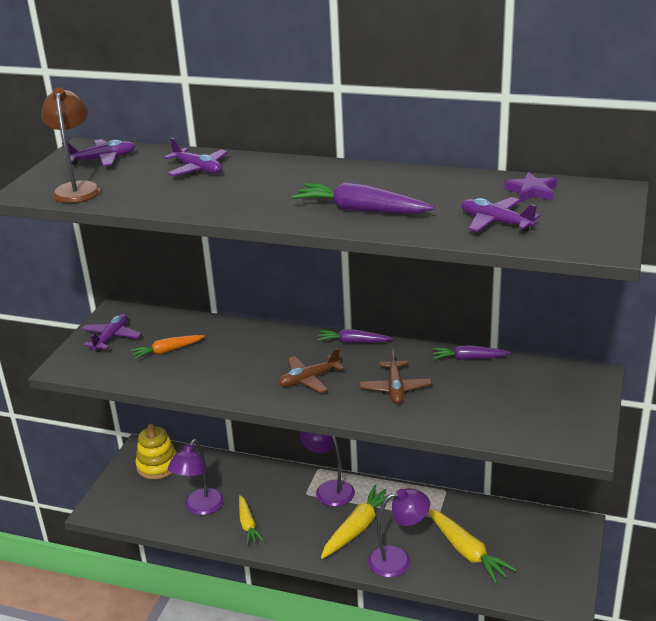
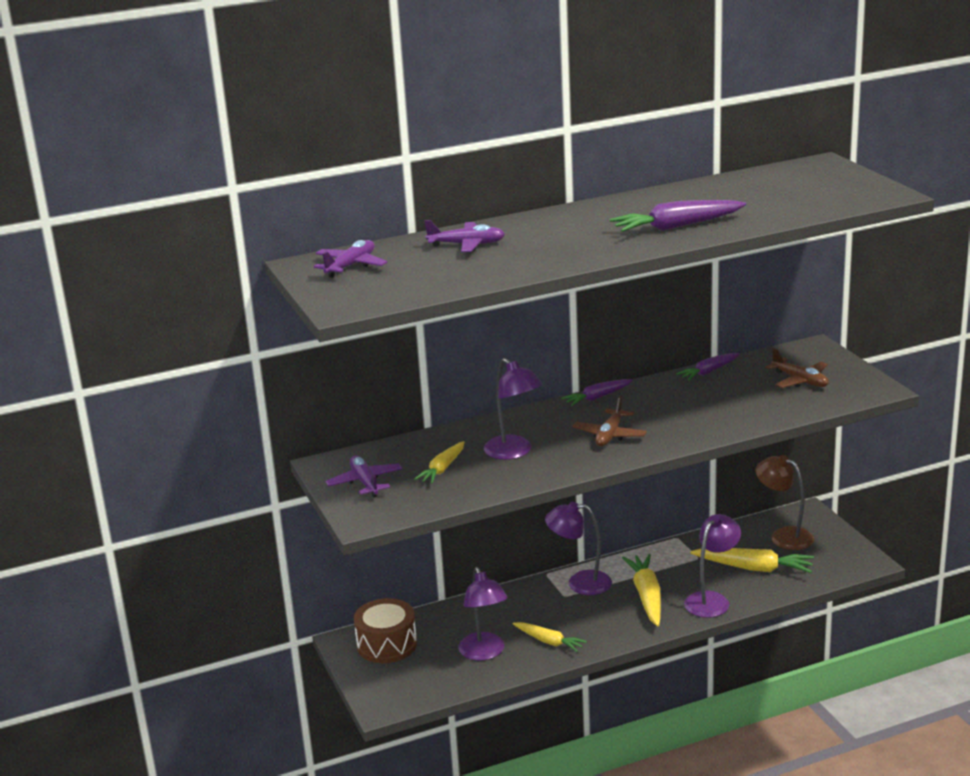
camera: 40 degrees left, 5 degrees down
brown lamp [41,87,101,203] -> brown lamp moved to [756,455,814,550]
orange carrot [130,335,205,359] -> yellow carrot [414,441,465,484]
yellow stacking toy [136,424,177,479] -> brown drum [354,598,417,663]
brown plane [360,348,432,404] -> brown plane moved to [766,348,829,388]
purple plane [461,197,540,232] -> none
purple star [504,172,557,202] -> none
none -> purple lamp [484,358,543,460]

